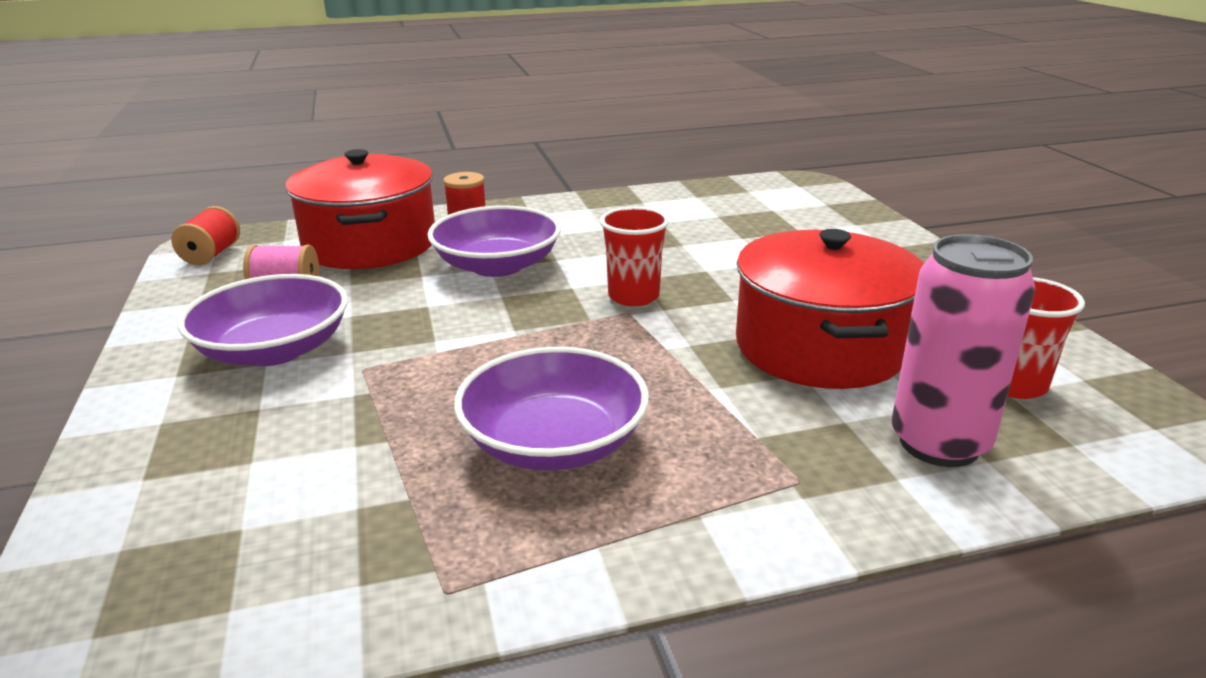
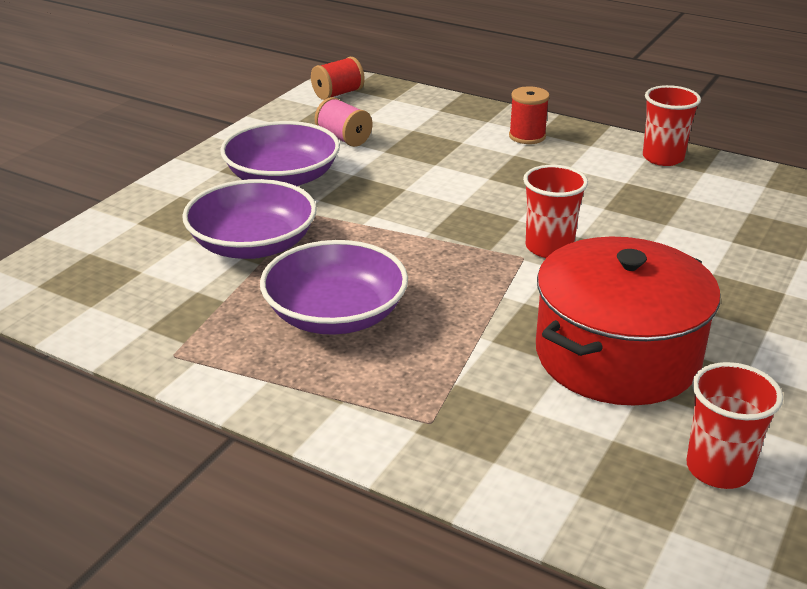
camera: 45 degrees right, 5 degrees up
red pot [285,149,435,269] -> none
purple bowl [427,205,561,277] -> purple bowl moved to [182,179,317,259]
pink can [891,234,1035,467] -> none
none -> red cup [643,85,701,166]

